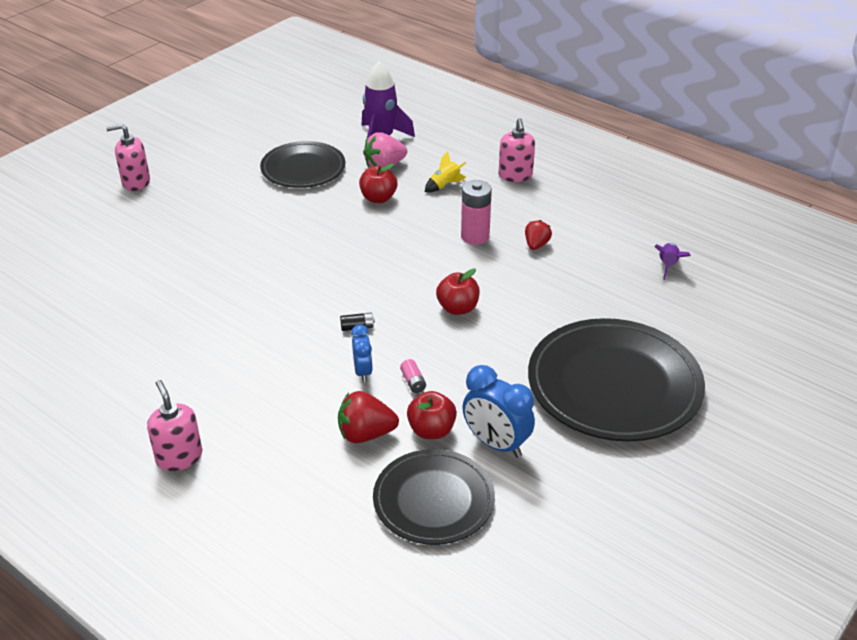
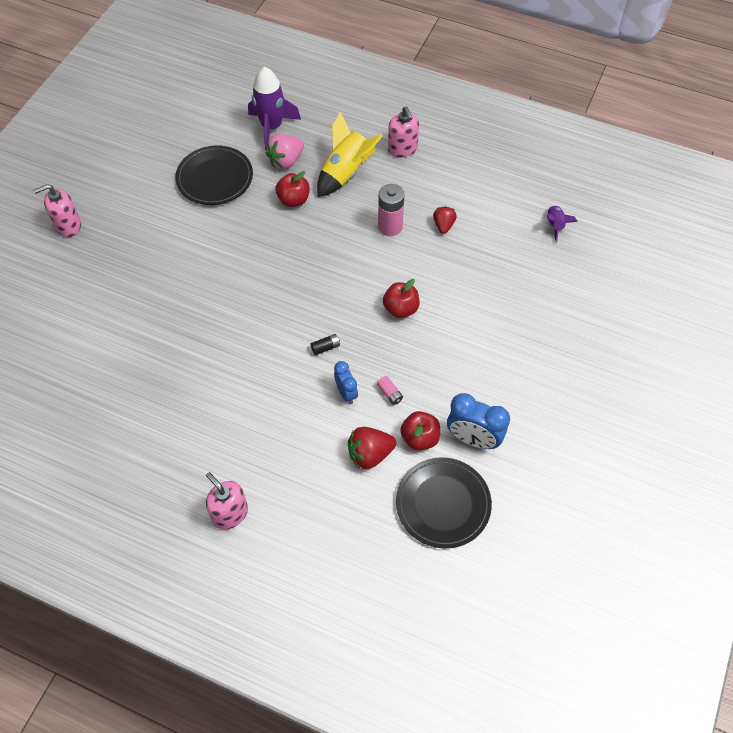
camera: 15 degrees left, 20 degrees up
yellow rocket [425,151,466,193] -> yellow rocket [317,112,383,197], size x1.93
black plate [528,318,705,441] -> none

